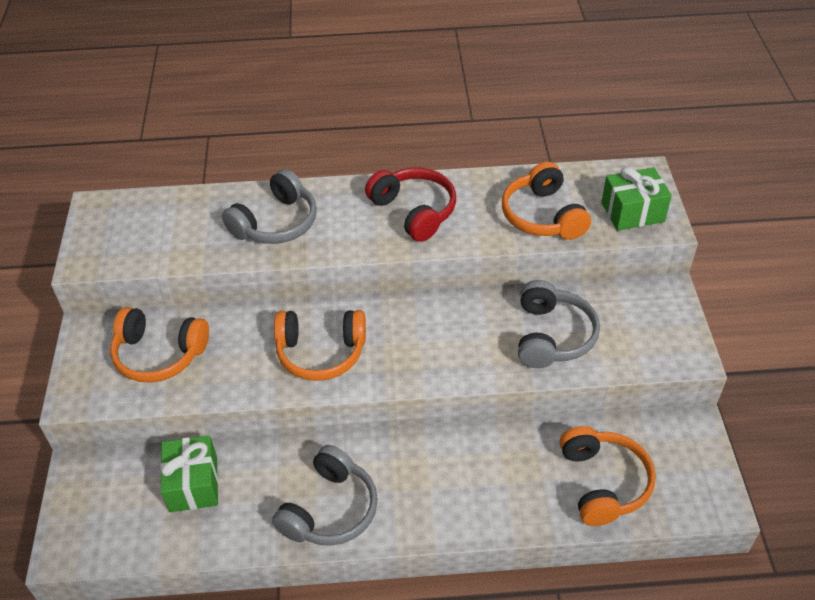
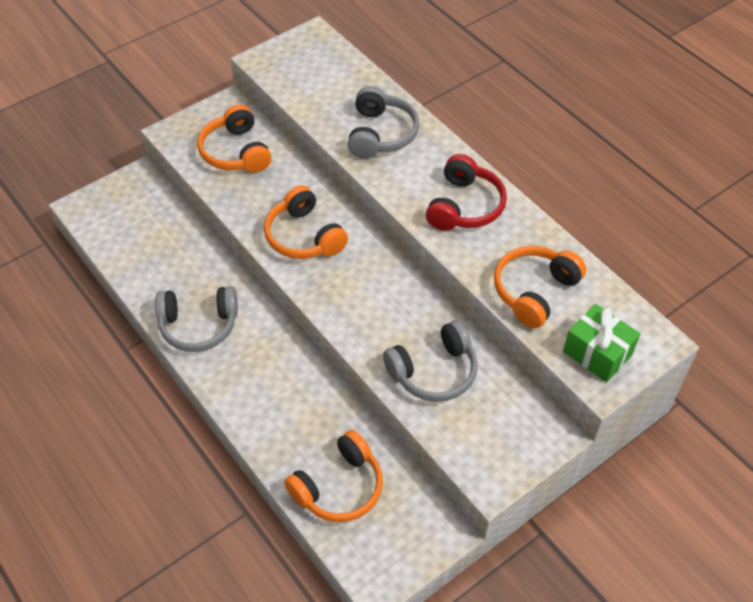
camera: 55 degrees right, 5 degrees up
green gift [160,435,218,512] -> none
grey headphones [222,169,317,244] -> grey headphones turned 90 degrees counterclockwise [348,86,419,159]

